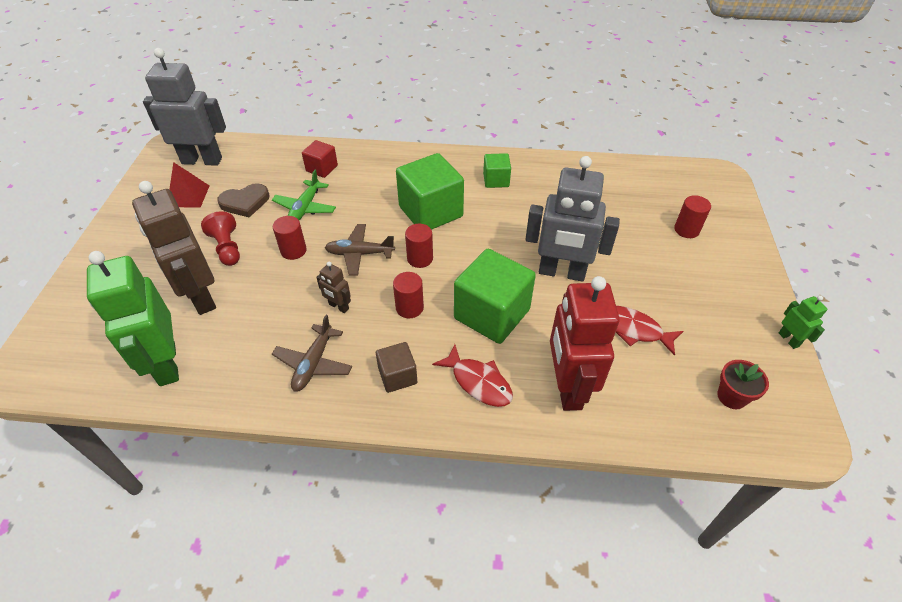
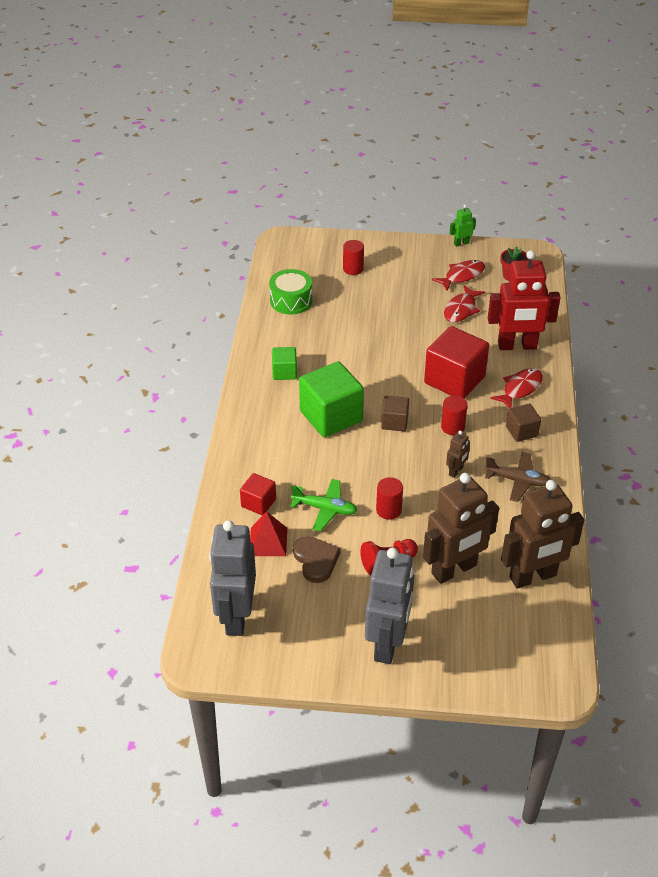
camera: 90 degrees left, 5 degrees down
green robot [87,251,179,386] -> brown robot [501,480,584,589]
red pyramid [169,162,210,207] -> red pyramid moved to [250,511,287,556]
brown plane [325,224,395,276] -> none
red cylinder [405,224,433,268] -> brown cube [381,396,409,431]
green cube [454,249,536,344] -> red cube [424,326,489,398]
grey robot [525,156,620,282] -> grey robot moved to [365,547,414,664]
none -> green drum [269,269,312,314]
none -> red fish [432,260,485,291]

